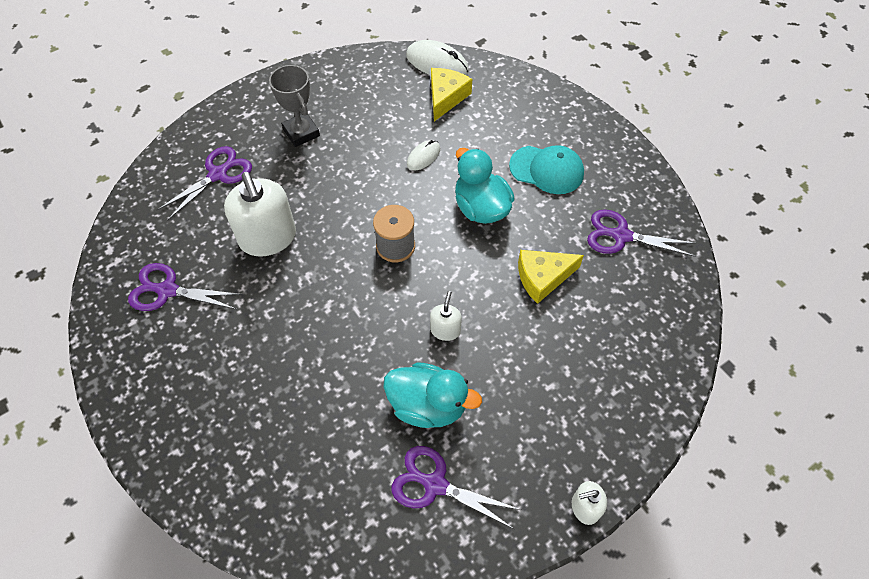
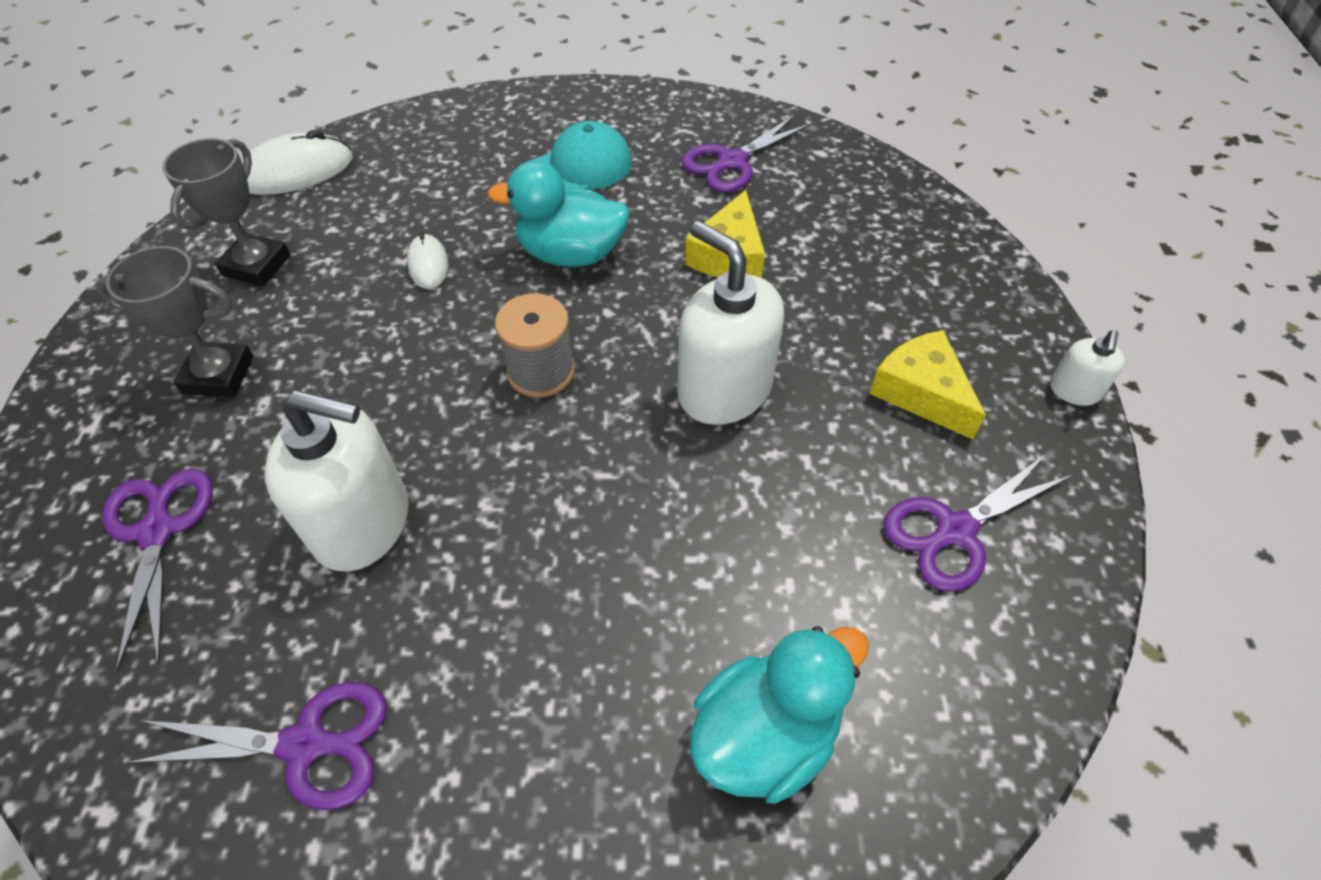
camera: 55 degrees left, 5 degrees down
purple scissors [128,263,243,311] -> purple scissors turned 135 degrees counterclockwise [126,682,387,810]
turquoise duck [383,362,482,428] -> turquoise duck moved to [689,626,869,804]
white soap dispenser [430,291,462,341] -> white soap dispenser [677,221,784,425], size x2.06
yellow cheese [431,68,472,121] -> yellow cheese moved to [869,330,986,439]
none -> grey trophy [162,138,290,287]

